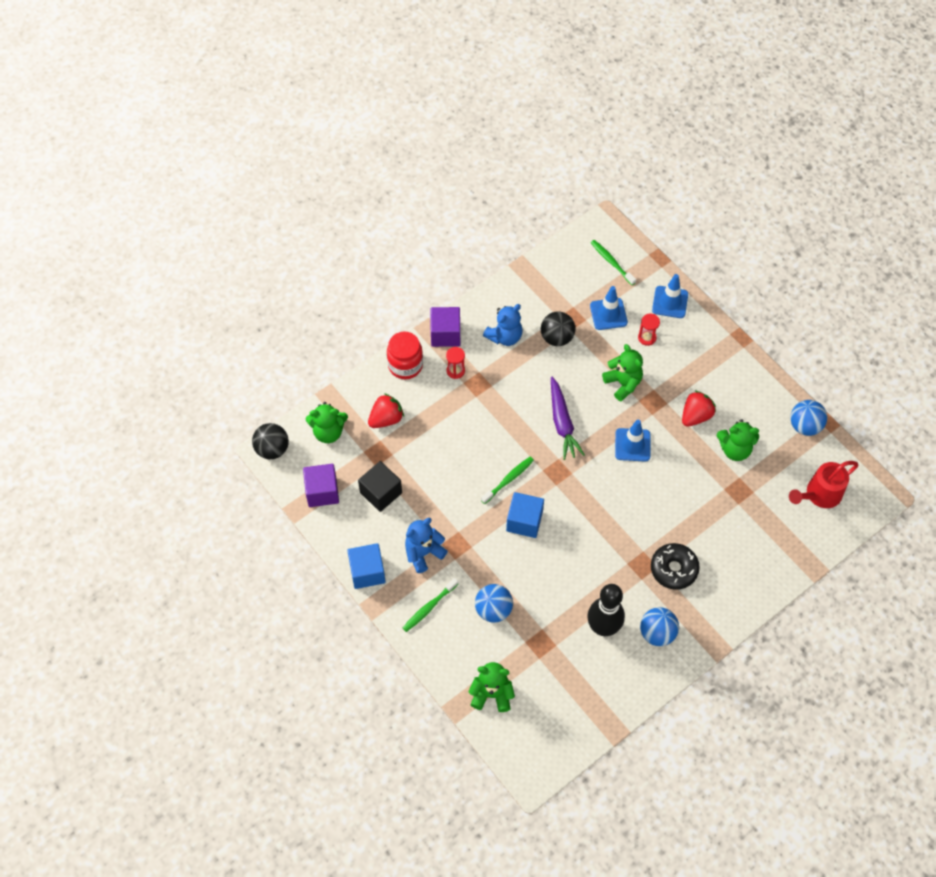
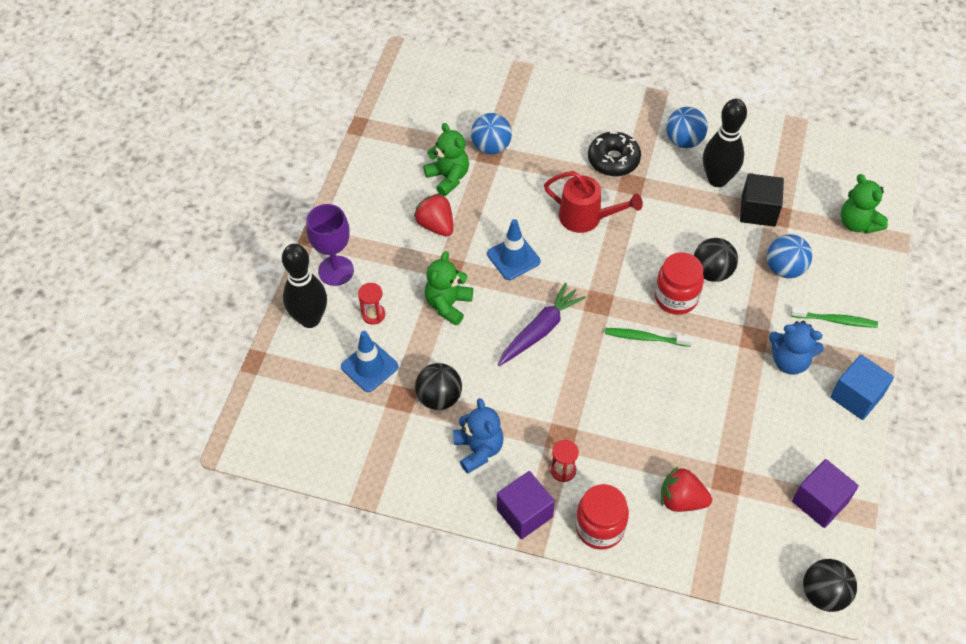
camera: 125 degrees left, 5 degrees down
green teddy bear [306,402,348,443] -> none
black cube [358,461,402,512] -> black cube moved to [740,173,784,227]
blue teddy bear [483,304,523,346] -> blue teddy bear turned 60 degrees clockwise [453,398,504,474]
blue cube [506,492,544,538] -> red jar [655,252,704,315]
green toothbrush [591,240,636,285] -> none
blue traffic cone [652,274,688,318] -> black bowling pin [282,244,327,328]
red strawberry [682,390,716,427] -> red strawberry turned 45 degrees clockwise [414,193,453,236]
red watering can [789,461,859,508] -> red watering can moved to [544,171,643,233]
blue ball [791,400,827,436] -> blue ball moved to [471,113,512,154]
none -> purple goblet [306,204,354,286]
none -> black ball [694,238,738,282]

